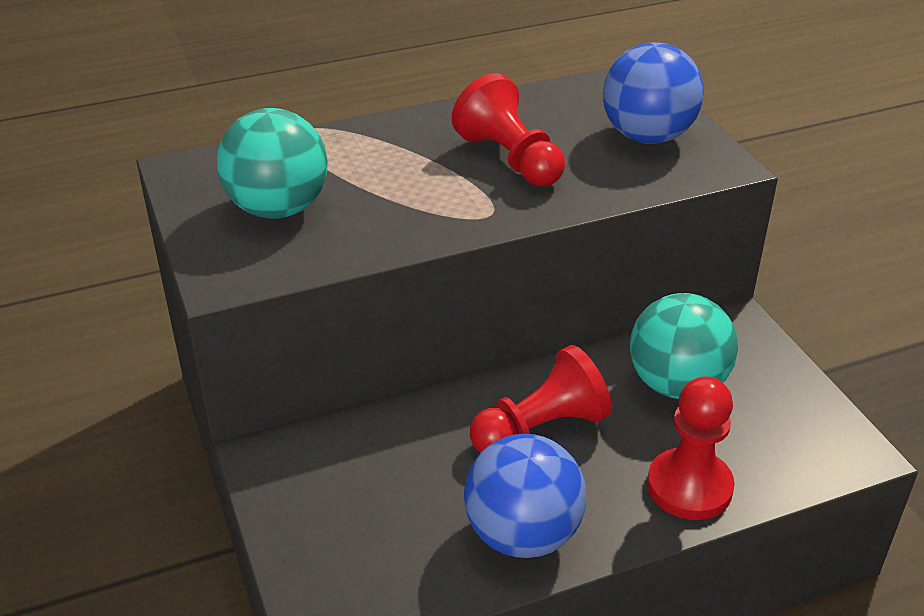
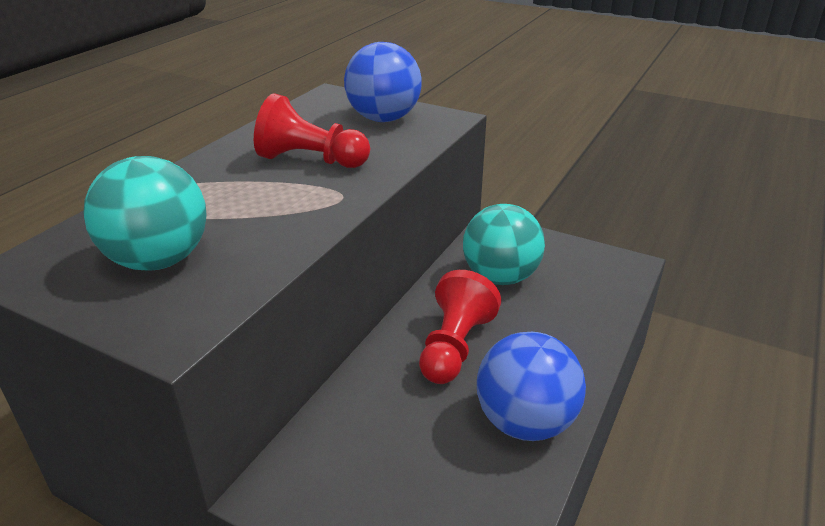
camera: 40 degrees left, 5 degrees down
red pawn [647,377,735,520] -> none

